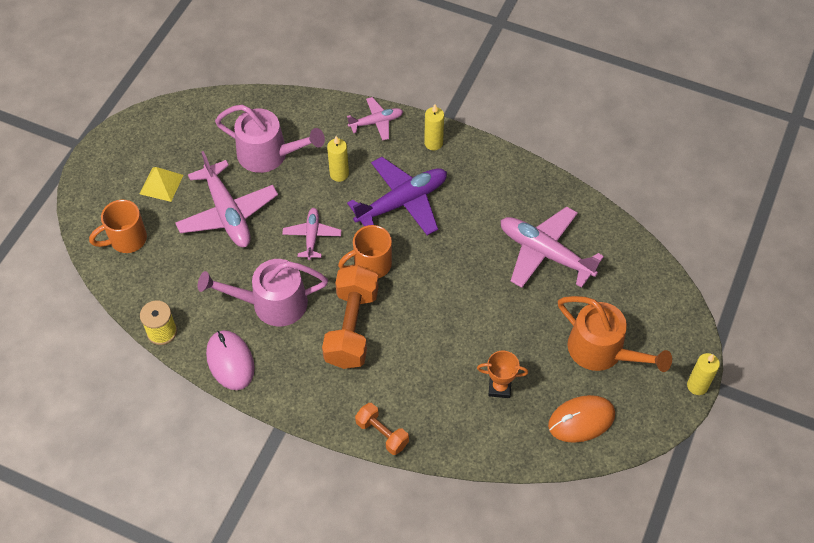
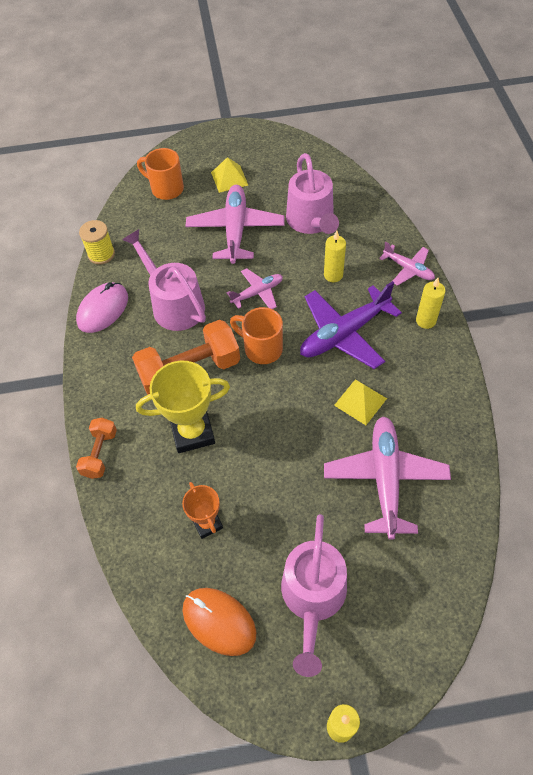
camera: 60 degrees right, 0 degrees up
pink plane [175,151,278,247] -> pink plane turned 150 degrees clockwise [186,185,285,264]
purple plane [347,157,447,235] -> purple plane turned 120 degrees clockwise [300,281,402,369]
orange watering can [558,296,672,372] -> pink watering can [281,514,347,677]
none -> yellow trophy [136,361,230,453]
none -> yellow pyramid [334,379,387,425]

